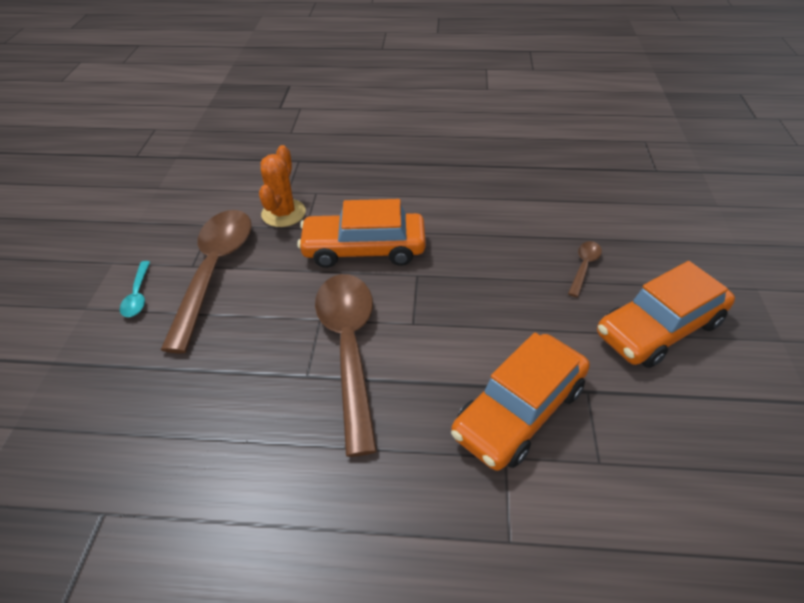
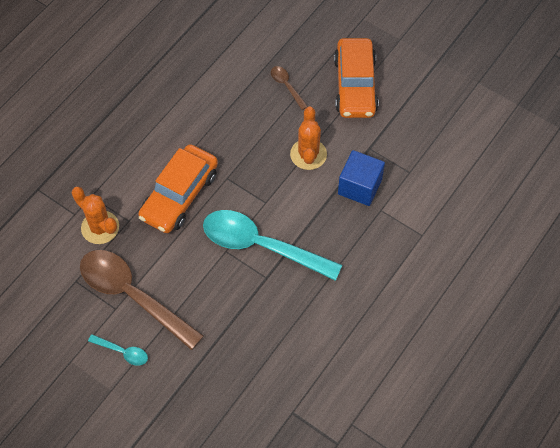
camera: 60 degrees left, 15 degrees up
brown spoon [315,274,377,457] -> turquoise spoon [203,210,342,281]
orange car [451,333,590,471] -> blue cube [338,150,385,206]
none -> orange cactus [290,107,327,170]

